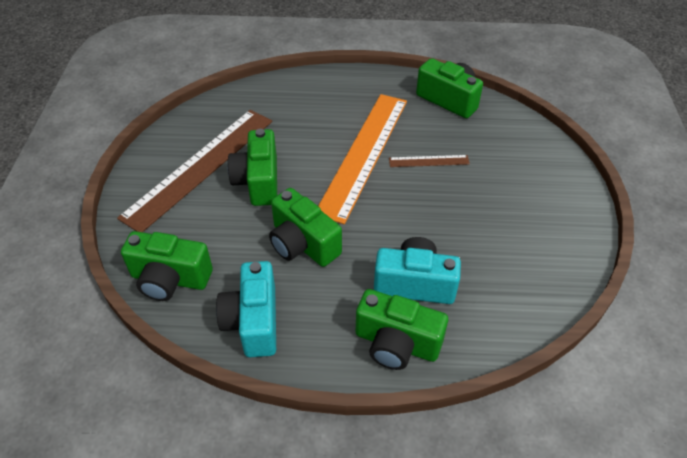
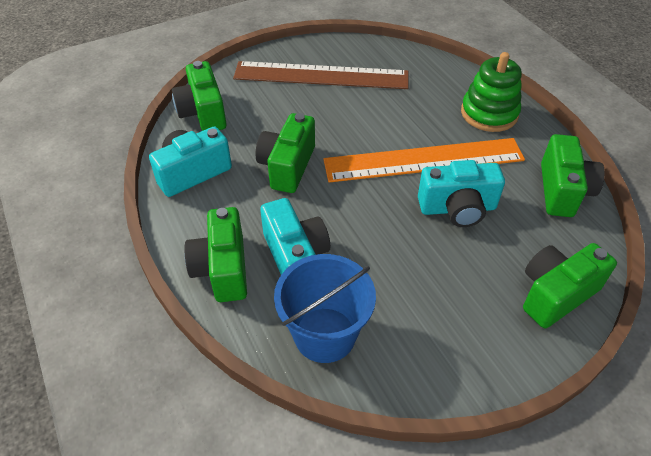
camera: 60 degrees right, 0 degrees up
green camera [227,129,277,206] -> green camera moved to [523,243,617,328]
brown ruler [389,155,470,167] -> turquoise camera [418,160,505,227]
none -> blue bucket [274,254,376,363]
none -> green stacking toy [461,52,522,132]

